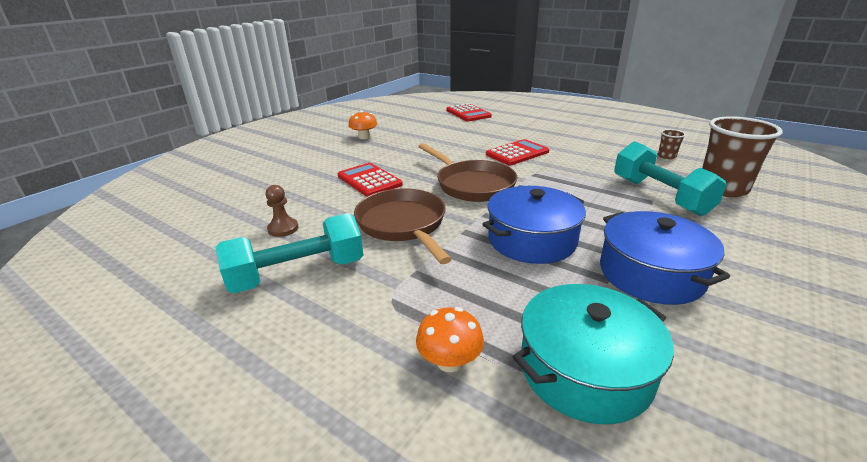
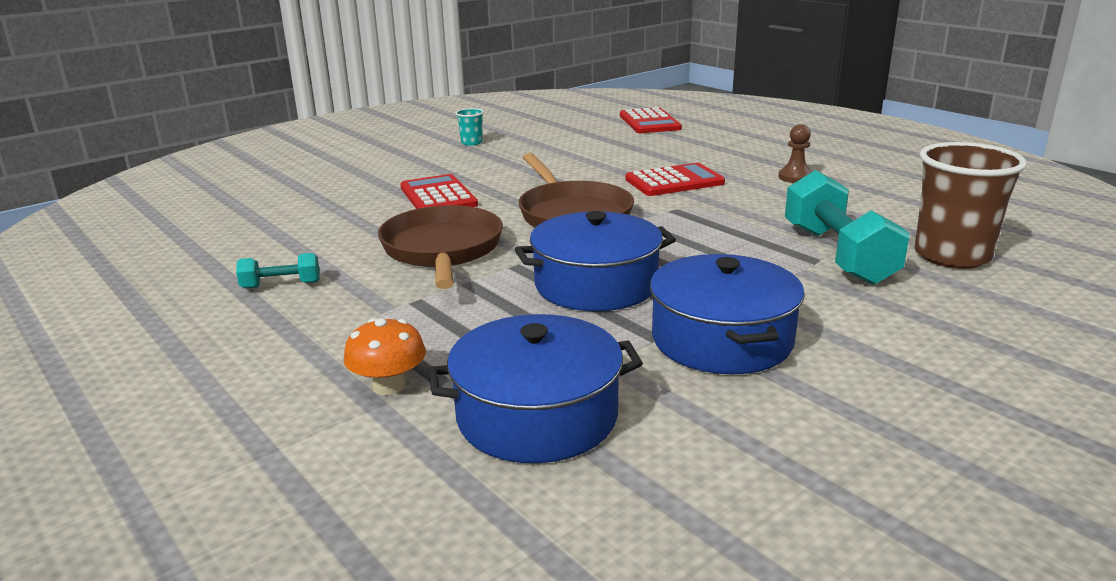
camera: 15 degrees right, 5 degrees down
turquoise dumbbell [215,213,363,293] -> turquoise dumbbell [236,253,319,289], size x0.47
brown pawn [265,185,299,237] -> brown pawn moved to [778,124,812,183]
orange mushroom [348,110,377,139] -> turquoise cup [455,108,484,146]
turquoise pot [513,284,674,424] -> blue pot [428,314,643,463]
brown cup [658,129,686,159] -> none

